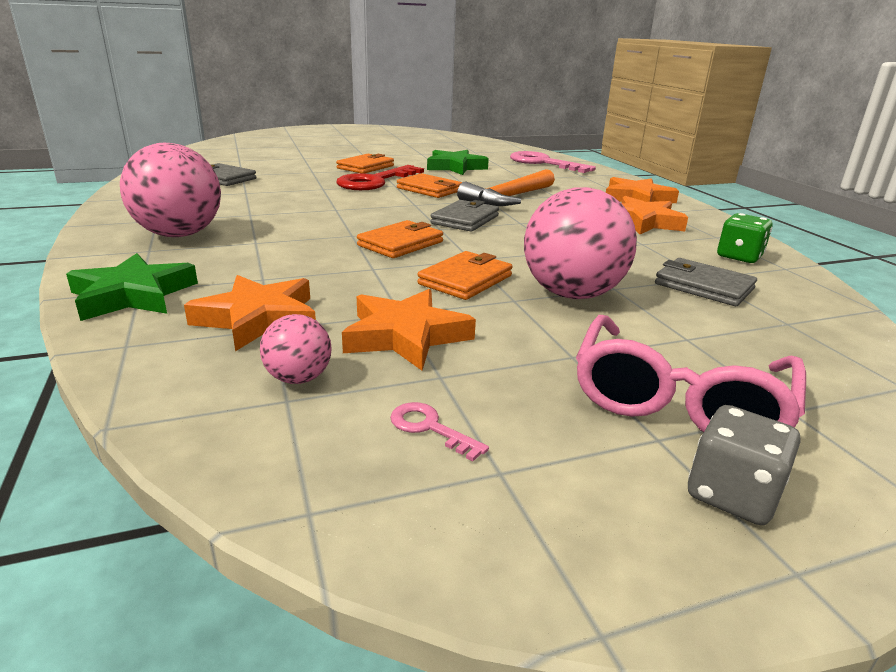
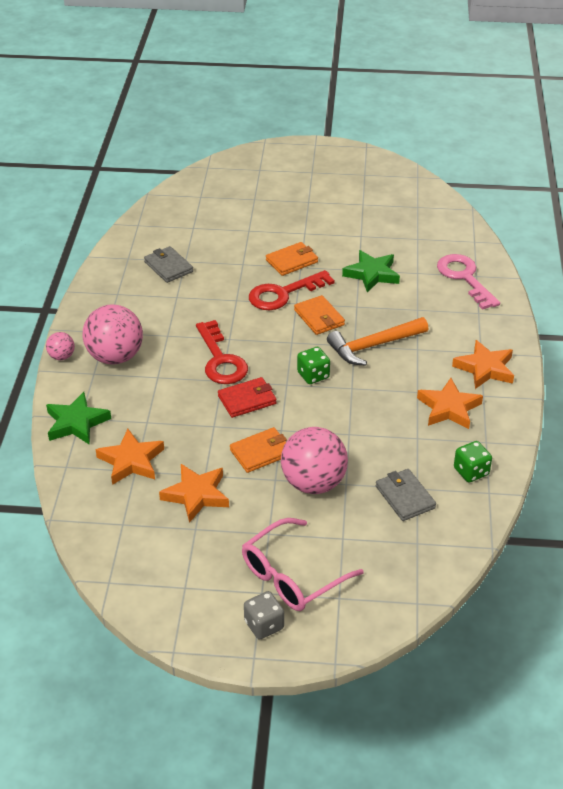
camera: 25 degrees right, 15 degrees up
pink ball [260,314,332,384] -> pink ball moved to [46,332,75,360]
orange wallet [357,220,443,258] -> red wallet [218,377,277,418]
pink key [390,402,489,461] -> none
grey wallet [430,200,499,232] -> green dice [297,347,330,384]
none -> red key [196,320,248,384]

